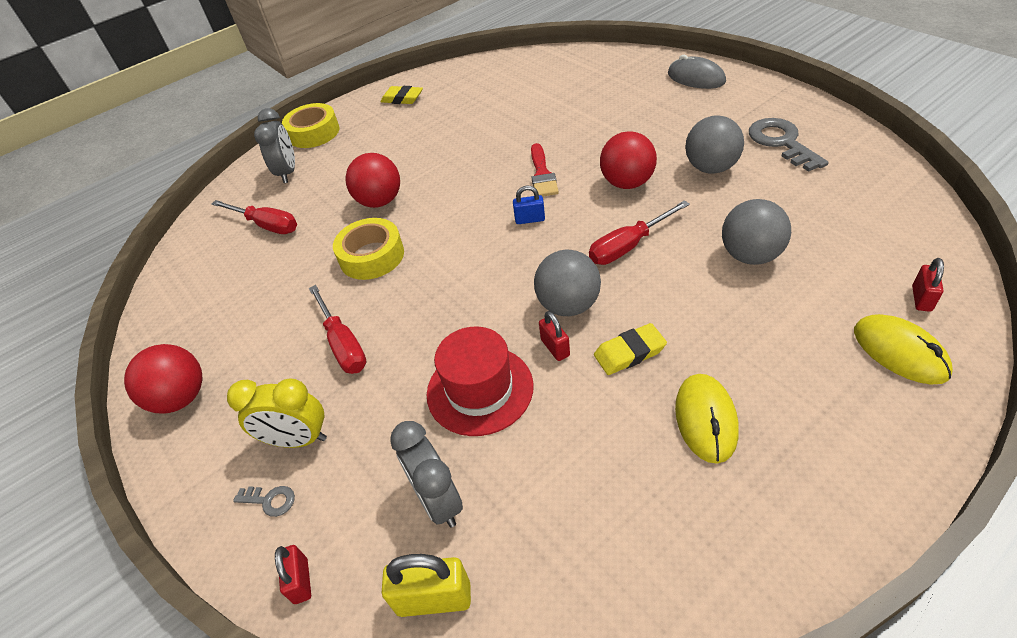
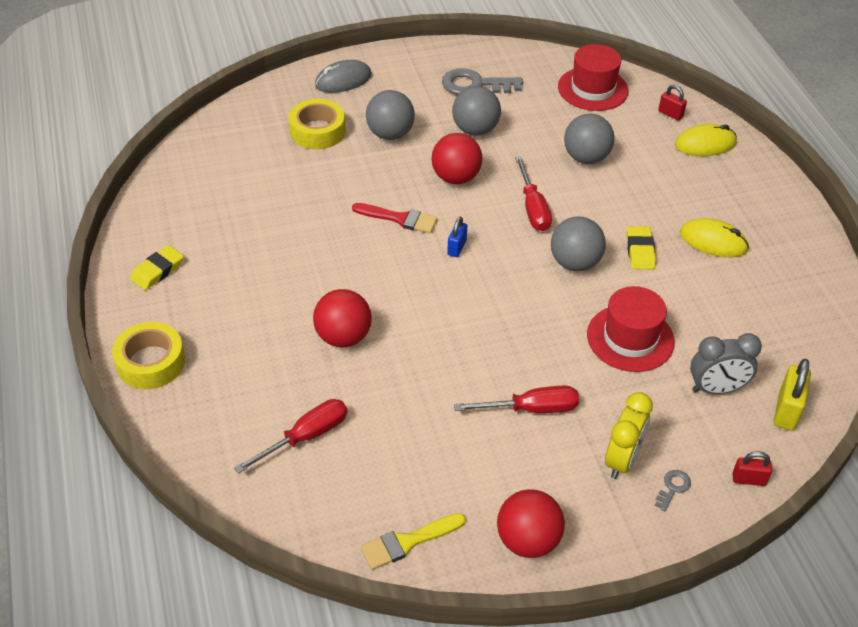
camera: 75 degrees left, 0 degrees up
grey clock [254,108,295,183] -> none
yellow tape [333,218,404,280] -> yellow tape moved to [288,99,346,149]
red padlock [539,311,570,361] -> none
none -> yellow brush [360,513,466,570]
none -> grey ball [366,90,415,140]
none -> red hat [558,44,629,111]

